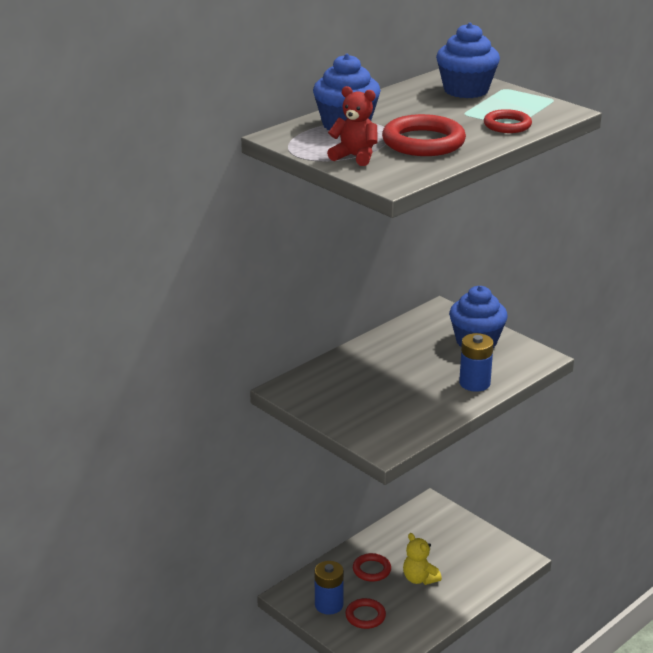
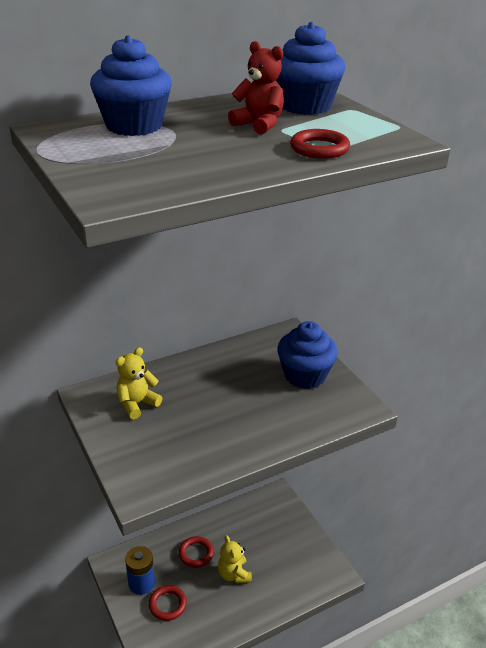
camera: 15 degrees right, 5 degrees up
red teddy bear [327,86,378,166] -> red teddy bear moved to [228,41,284,134]
red ring [382,114,466,156] -> none
blue battery [459,333,494,392] -> none
none -> yellow teddy bear [116,347,162,419]

